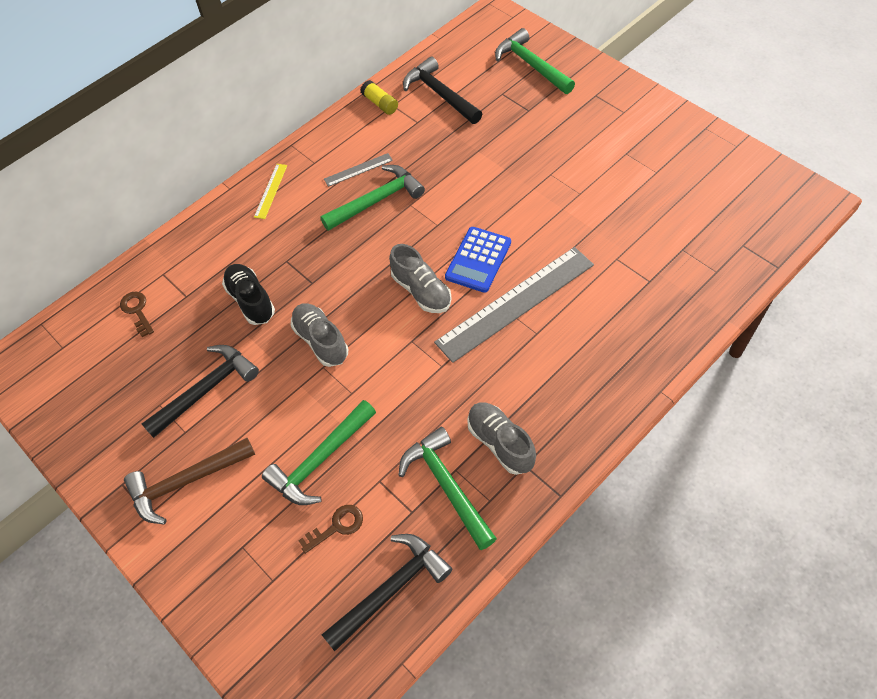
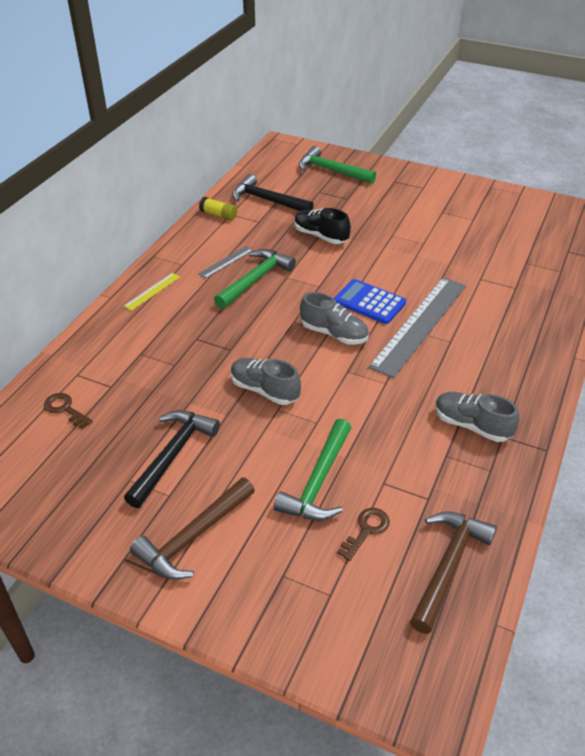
camera: 25 degrees left, 15 degrees down
black shoe [222,264,275,325] -> black shoe moved to [295,208,351,244]
yellow ruler [254,164,287,219] -> yellow ruler turned 45 degrees clockwise [124,273,180,311]
black hammer [322,534,452,651] -> brown hammer [410,511,497,634]
green hammer [398,427,497,550] -> none
blue calculator [445,227,511,293] -> blue calculator turned 120 degrees clockwise [334,279,406,324]

